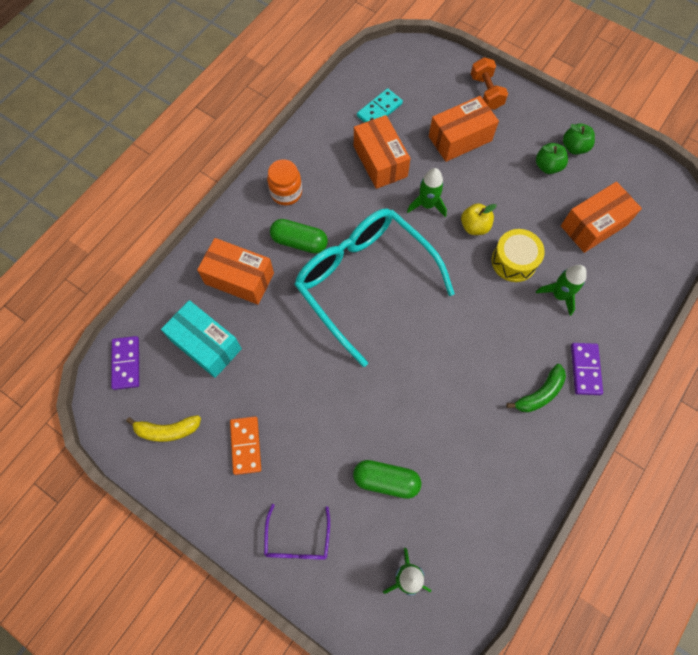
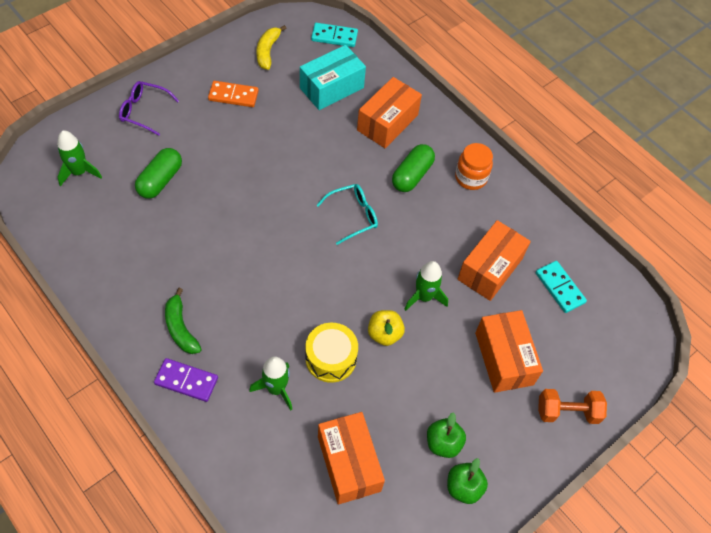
camera: 100 degrees right, 10 degrees down
purple domino [111,336,139,390] -> turquoise domino [311,23,358,47]
turquoise glasses [294,208,455,367] -> turquoise glasses [317,184,378,245], size x0.42
orange box [354,115,411,189] -> orange box turned 45 degrees counterclockwise [458,220,531,301]

